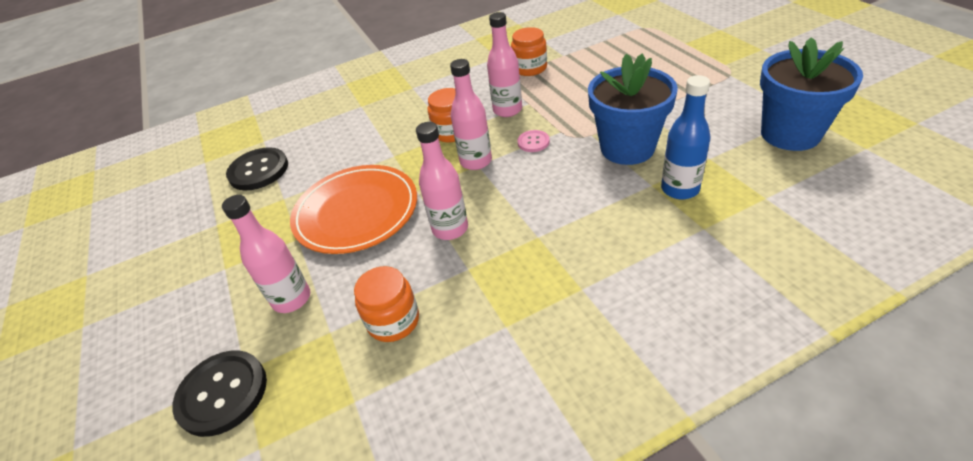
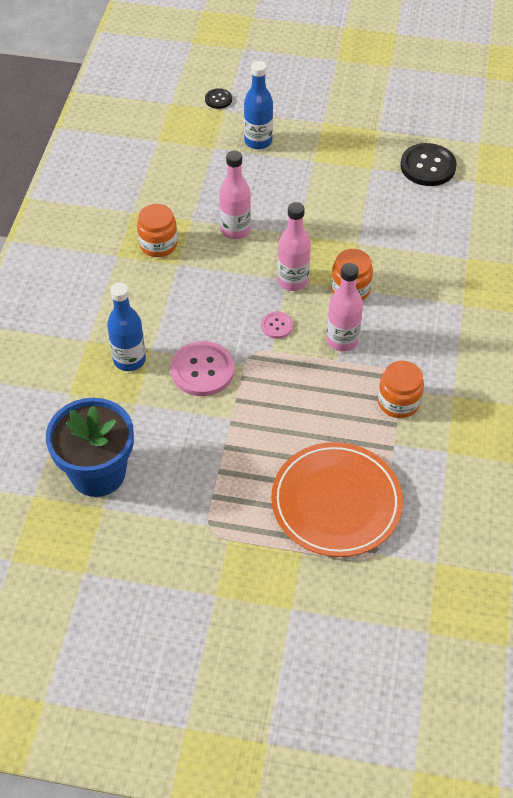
camera: 120 degrees right, 10 degrees up
black button [172,350,267,437] -> black button [205,88,232,109], size x0.52
pink bottle [222,195,310,313] -> blue bottle [244,61,273,149]
orange plate [290,165,417,254] -> orange plate moved to [271,442,403,557]
orange jar [354,266,419,342] -> orange jar moved to [137,204,178,257]
blue flower pot [588,54,678,165] -> pink button [171,341,234,396]

